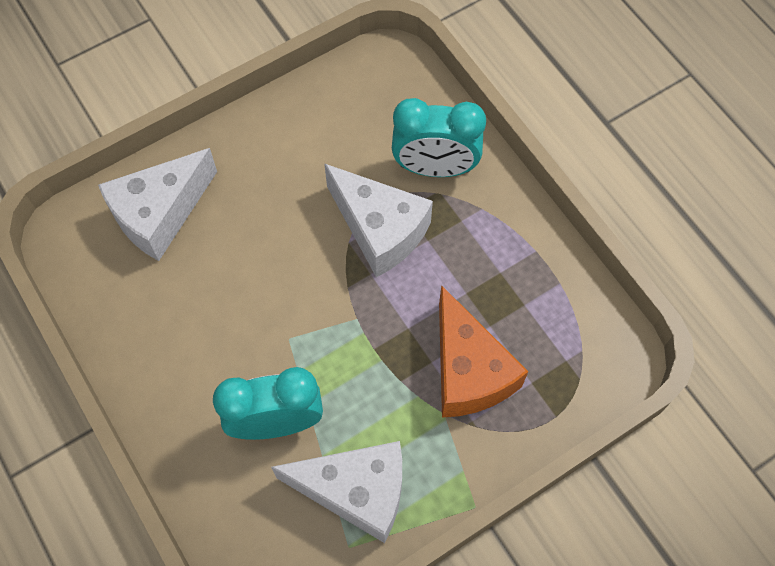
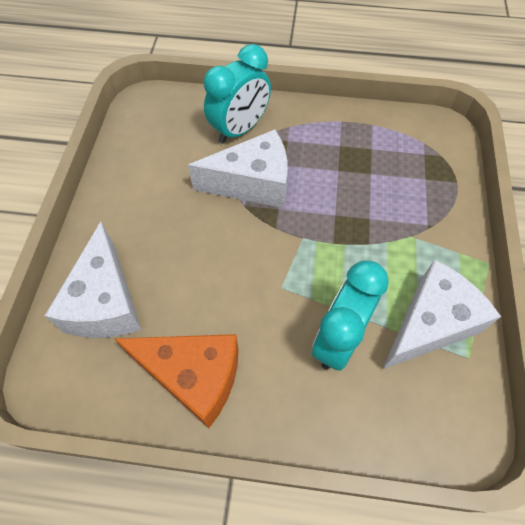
camera: 50 degrees left, 5 degrees down
orange cheese [439,285,528,418] -> orange cheese moved to [115,334,239,428]

